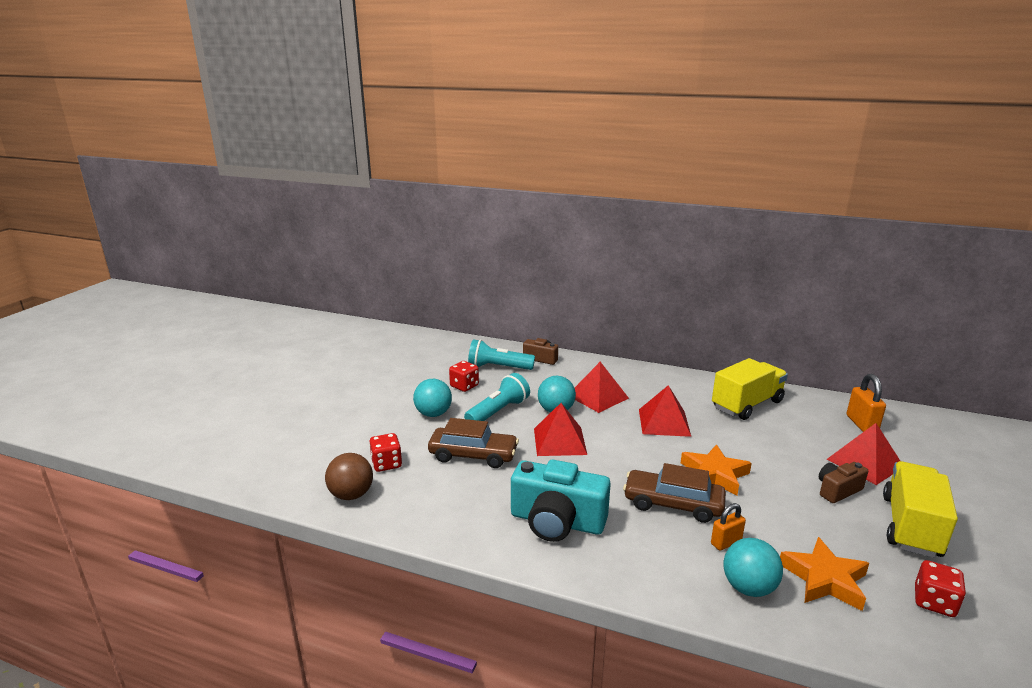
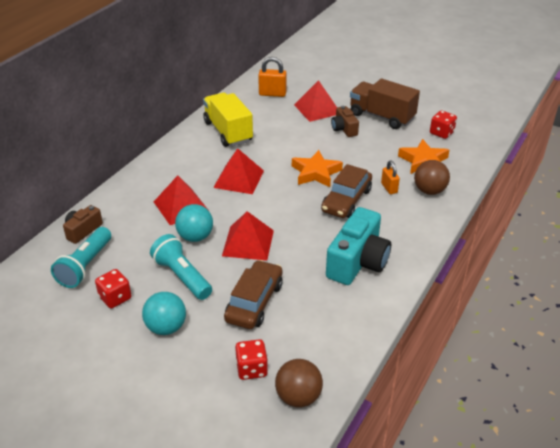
camera: 80 degrees left, 15 degrees up
turquoise ball [724,538,783,597] -> brown ball [414,160,450,195]
yellow truck [883,461,958,558] -> brown truck [350,78,420,129]

